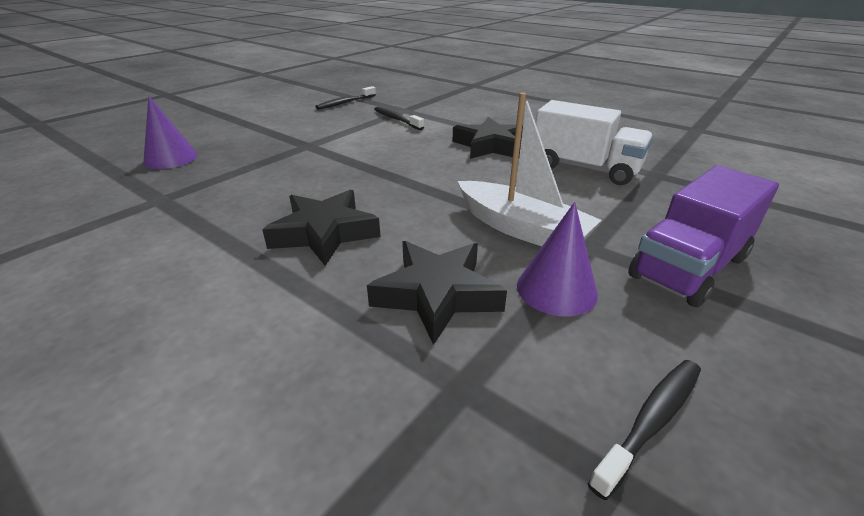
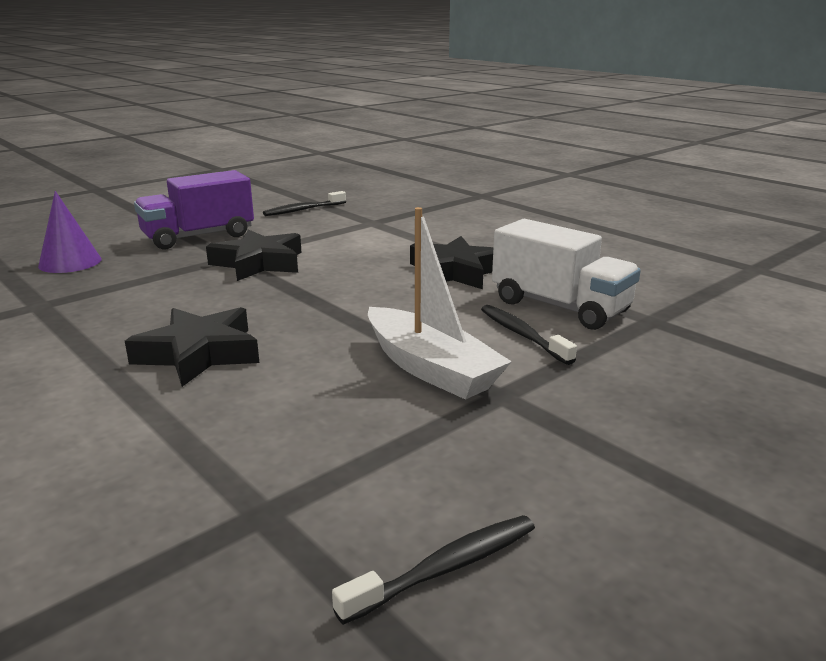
camera: 10 degrees right, 10 degrees down
black star [367,241,507,345] -> black star moved to [206,230,302,281]
black toothbrush [374,106,424,130] -> black toothbrush moved to [481,305,577,365]
purple cone [517,202,598,317] -> none
purple truck [628,165,779,307] -> purple truck moved to [134,170,254,249]

